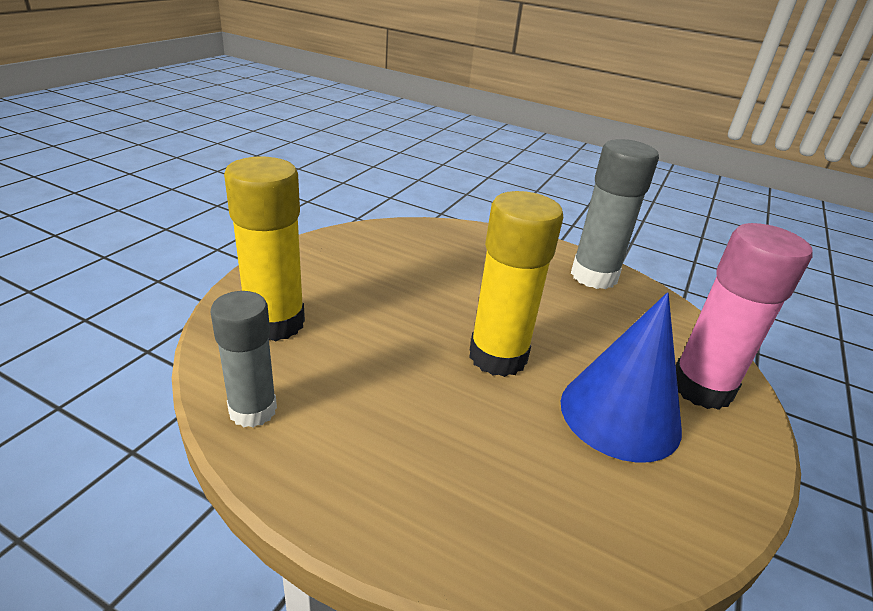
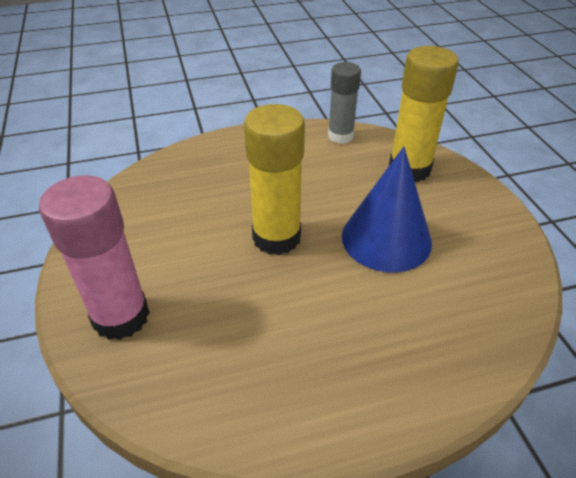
camera: 140 degrees right, 10 degrees up
blue cone [561,292,682,463] -> blue cone moved to [342,147,432,273]
grey glue stick [571,139,659,289] -> none

